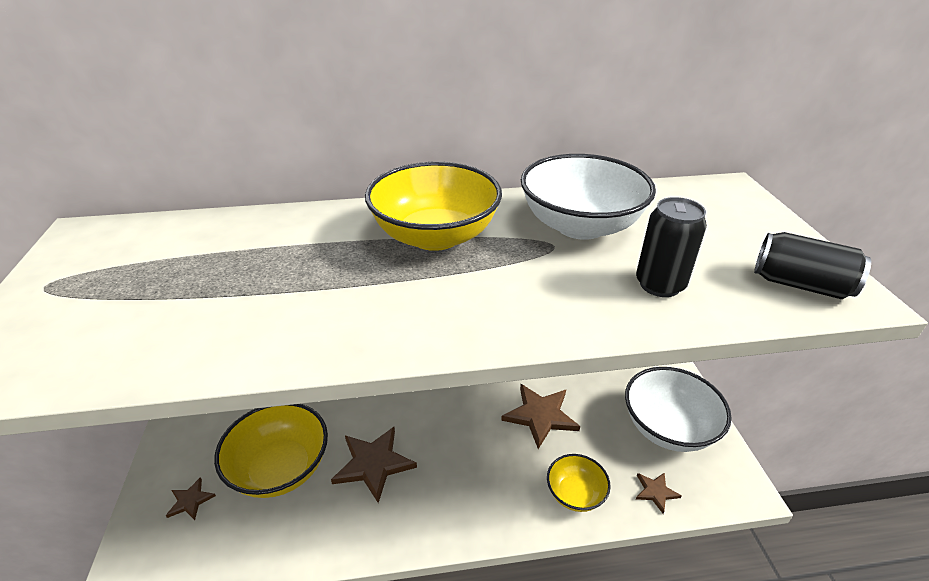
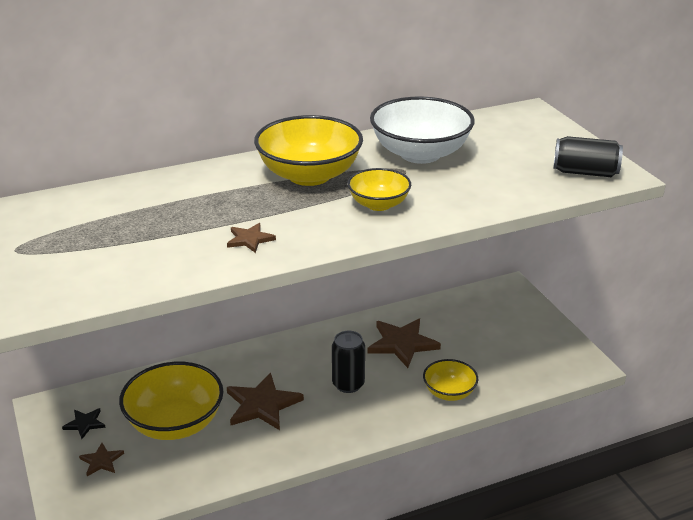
camera: 15 degrees left, 5 degrees down
white bowl [625,367,732,452] -> none
black can [636,197,707,297] -> black can moved to [332,331,365,393]
brown star [636,472,681,514] -> brown star moved to [227,223,276,253]
none -> black star [62,408,106,439]
none -> yellow bowl [347,168,411,211]

